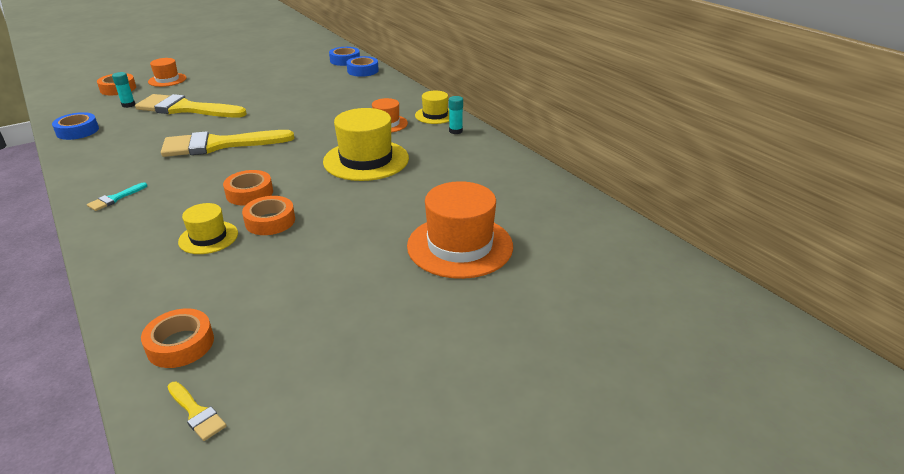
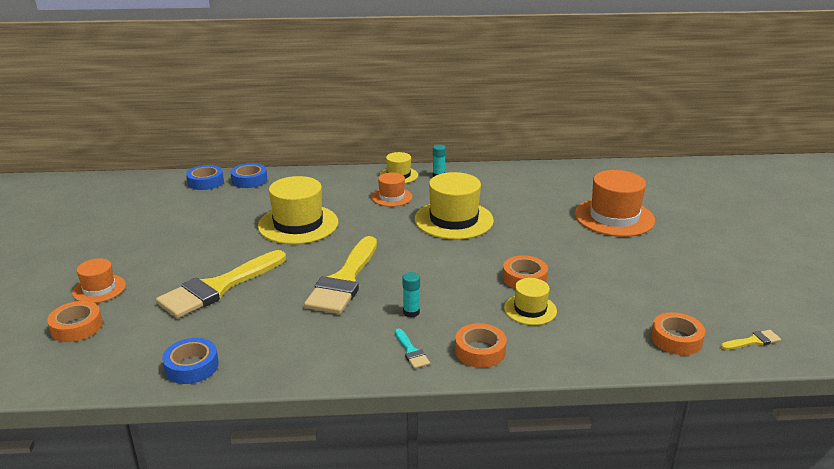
camera: 60 degrees left, 5 degrees down
turquoise glue stick [112,72,135,108] -> turquoise glue stick moved to [402,272,420,317]
orange tape [223,170,273,206] -> orange tape moved to [455,323,507,368]
none -> yellow hat [258,176,338,244]

